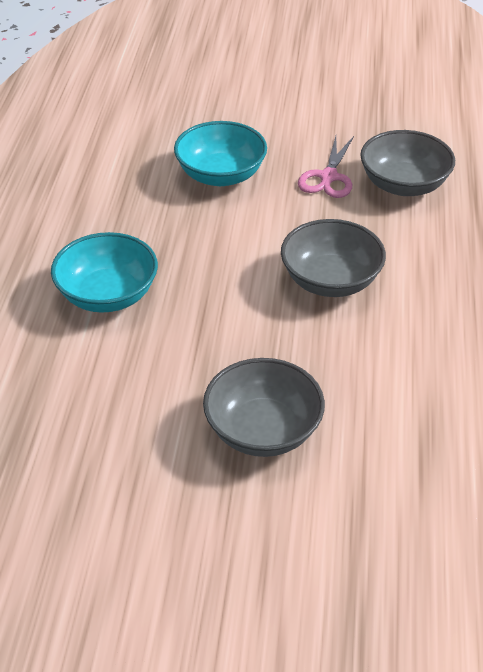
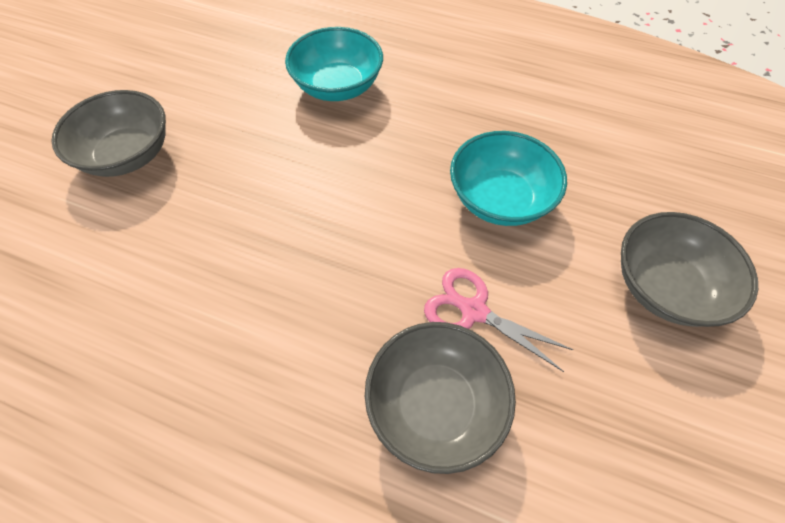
camera: 105 degrees right, 15 degrees up
grey bowl [281,219,386,297] -> grey bowl moved to [621,212,758,327]

